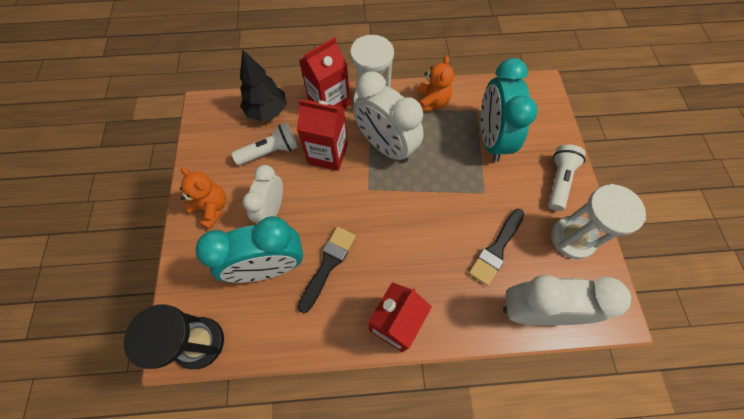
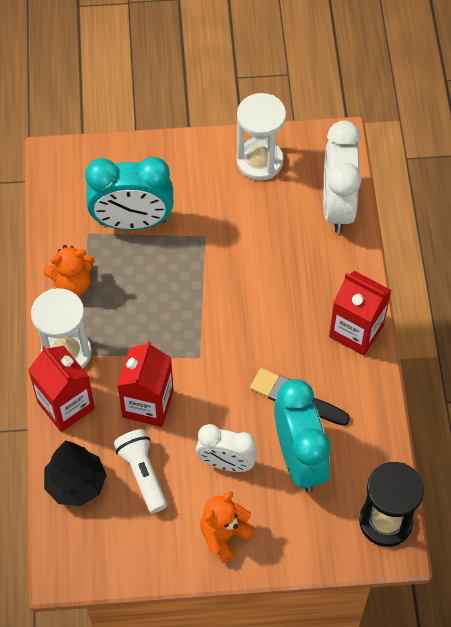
camera: 90 degrees left, 5 degrees down
white clock [353,71,424,163] -> none
orange teddy bear [417,56,454,111] -> orange teddy bear turned 150 degrees clockwise [43,245,95,296]
black brush [469,209,524,286] -> none
white flashlight [548,144,586,211] -> none

